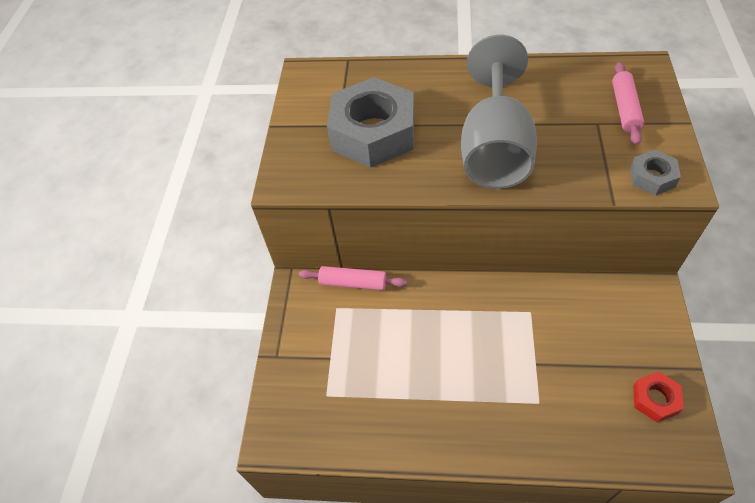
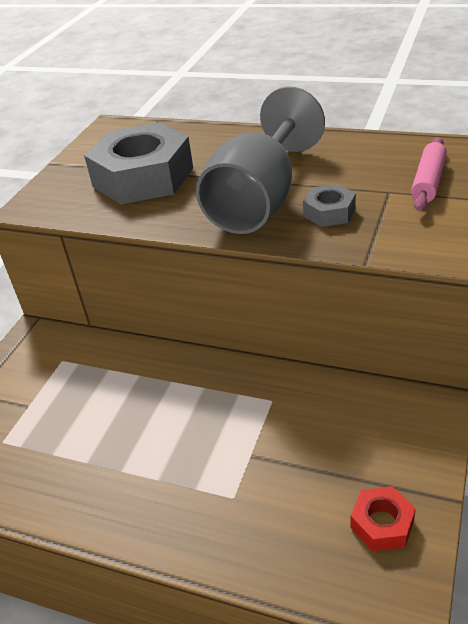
camera: 15 degrees right, 15 degrees down
pink rolling pin [299,266,407,290] -> none
grey nut [630,150,681,196] -> grey nut moved to [303,184,356,227]

